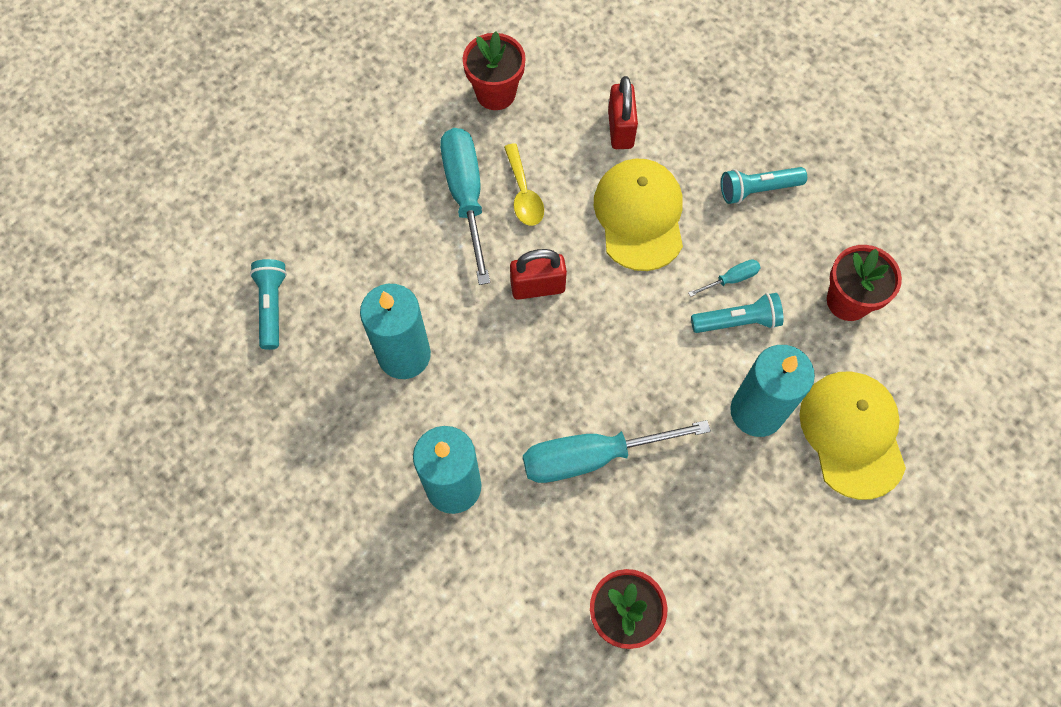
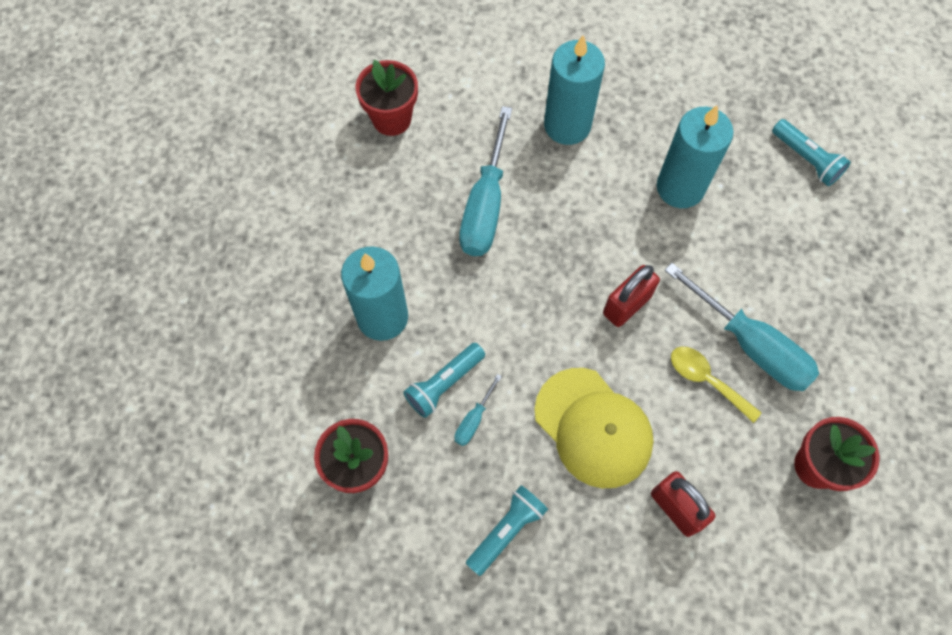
camera: 145 degrees right, 0 degrees up
turquoise screwdriver [523,420,711,483] -> turquoise screwdriver turned 150 degrees clockwise [459,106,512,256]
yellow cap [799,371,906,500] -> none

